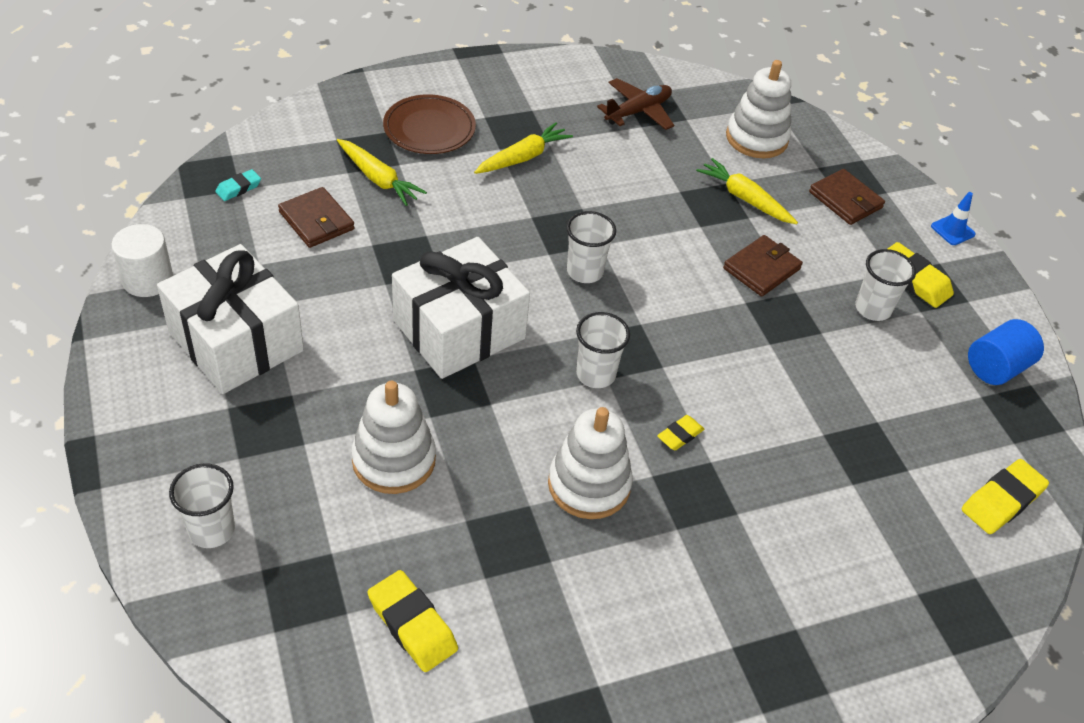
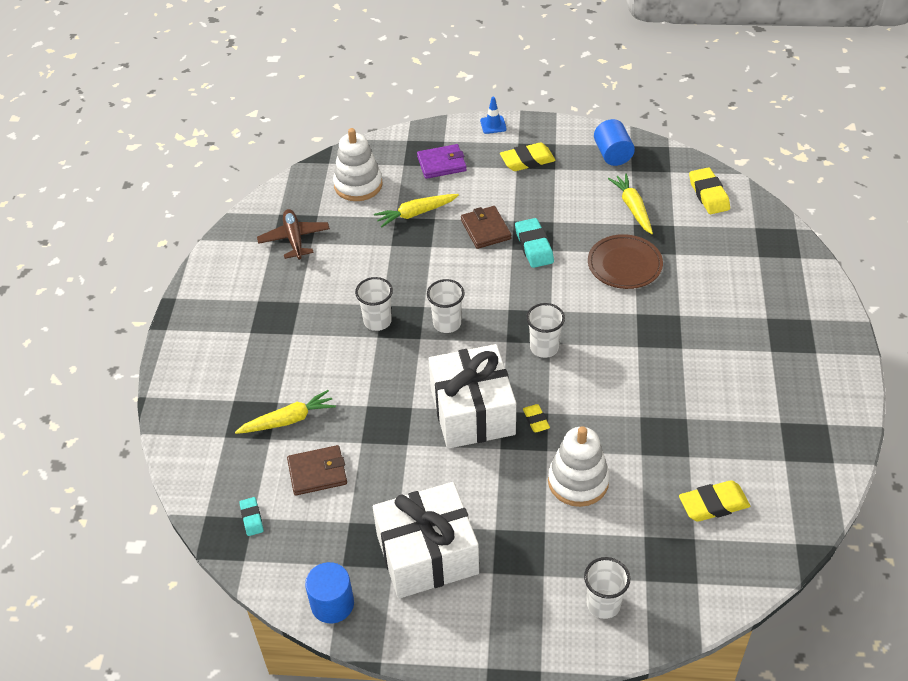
camera: 60 degrees left, 0 degrees up
white cylinder [111,224,173,297] -> blue cylinder [305,562,354,624]
brown plate [383,94,476,154] -> brown plate moved to [588,234,663,289]
yellow carrot [474,122,573,174] -> yellow carrot moved to [608,173,653,234]
white stacking toy [548,407,633,519] -> none
yellow eraser [657,415,704,450] -> yellow eraser moved to [523,404,550,432]
brown wallet [809,169,885,225] -> purple wallet [417,144,467,179]
white cup [855,249,916,321] -> white cup moved to [355,277,393,331]
none -> turquoise eraser [515,218,554,268]

